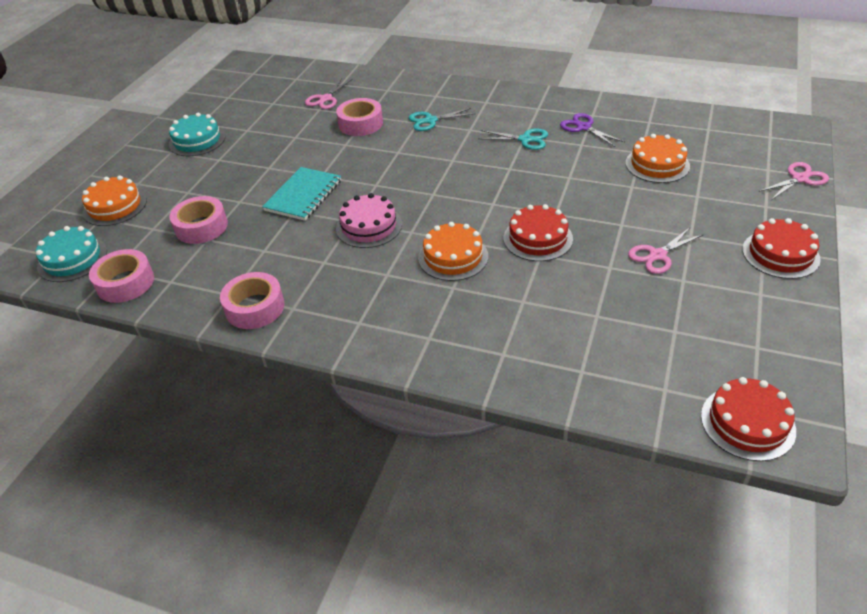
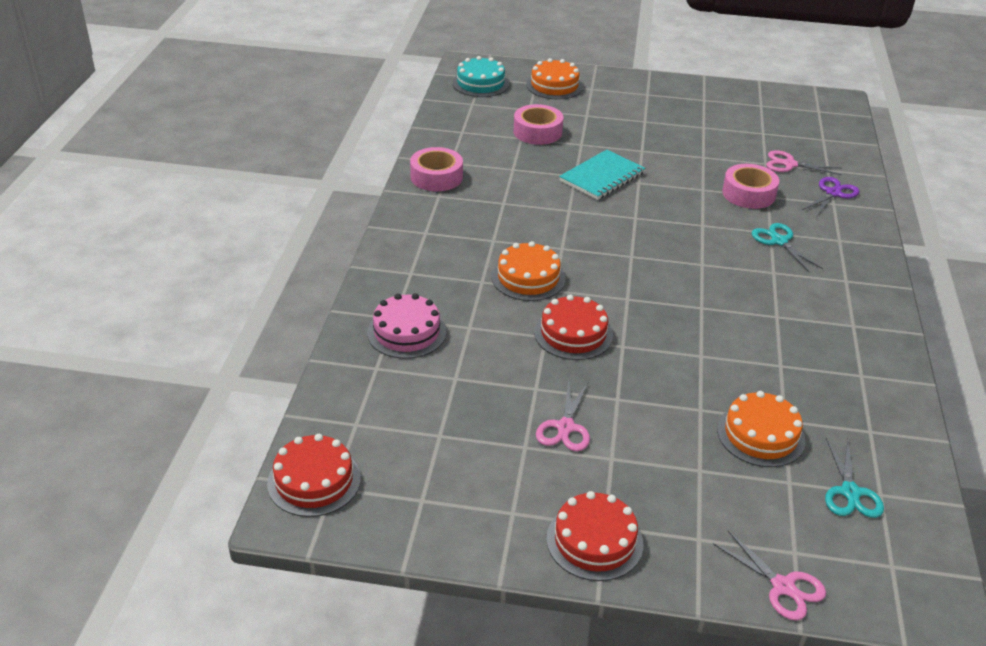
camera: 75 degrees right, 5 degrees down
pink tape [89,249,154,303] -> none
turquoise cake [169,113,225,156] -> none
turquoise notebook [262,167,341,221] -> turquoise notebook turned 60 degrees counterclockwise [559,150,645,200]
pink cake [336,193,402,248] -> pink cake moved to [367,293,446,359]
turquoise scissors [479,128,548,150] -> turquoise scissors moved to [825,438,884,518]
purple scissors [560,113,624,147] -> purple scissors moved to [802,177,859,217]
pink scissors [628,228,704,274] -> pink scissors turned 120 degrees counterclockwise [536,380,590,451]

